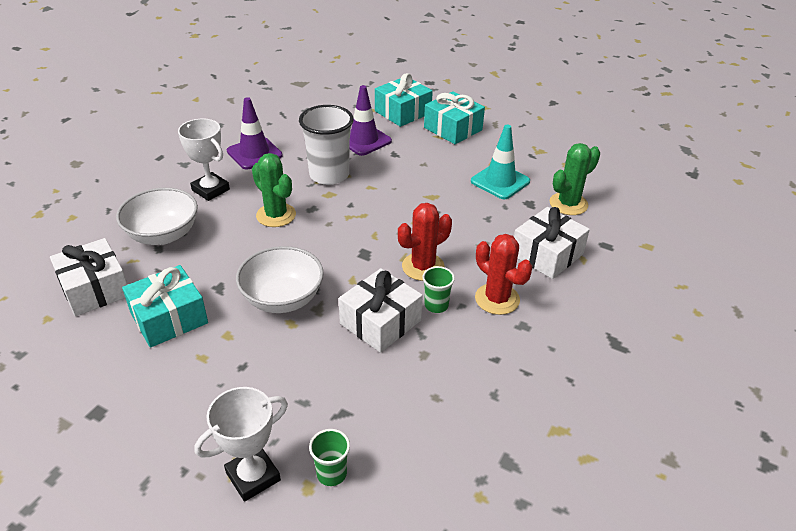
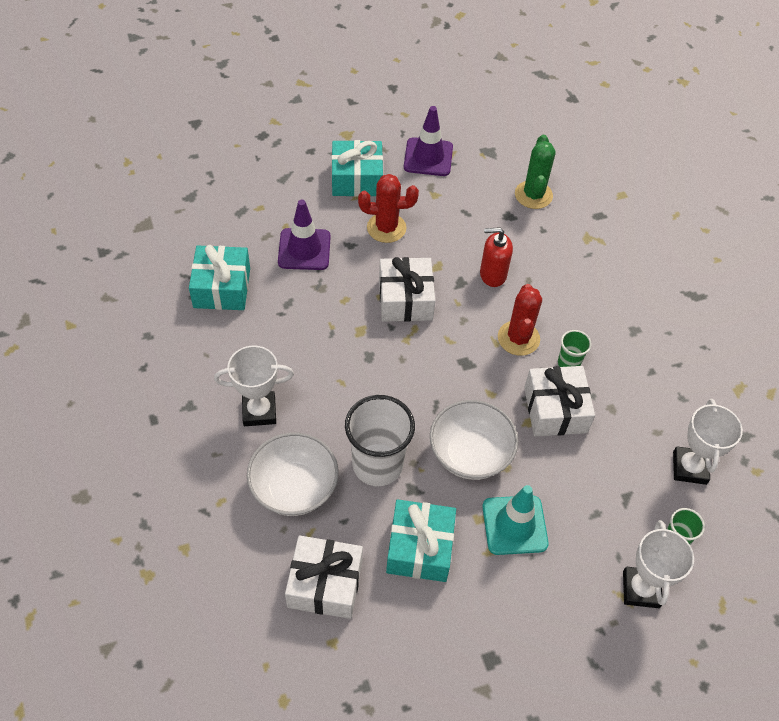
camera: 50 degrees left, 15 degrees up
purple traffic cone [227,97,283,169] -> purple traffic cone moved to [404,106,453,176]
green cactus [252,153,296,227] -> none
white cup [299,105,354,185] -> white cup moved to [345,395,415,486]
turquoise gift [375,73,433,127] -> turquoise gift moved to [189,245,250,310]
turquoise traffic cone [471,125,530,199] -> turquoise traffic cone moved to [482,485,549,555]
red cactus [475,234,532,315] -> red cactus moved to [358,174,419,243]
white gift [514,207,590,279] -> white gift moved to [379,257,435,322]
none -> red soap dispenser [480,227,513,287]
none -> white trophy [673,399,743,485]

